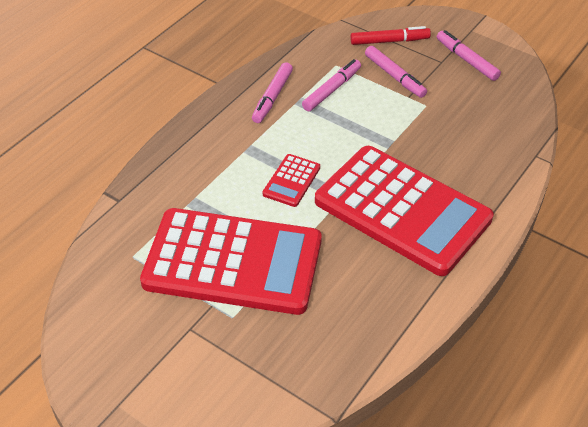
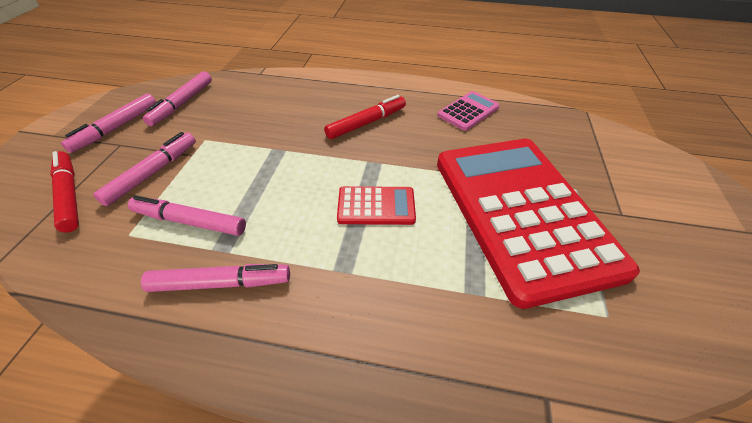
camera: 115 degrees left, 0 degrees up
red calculator [315,146,494,276] -> red marker [324,95,406,139]
none -> pink marker [143,71,212,126]
none -> pink calculator [438,91,500,131]

